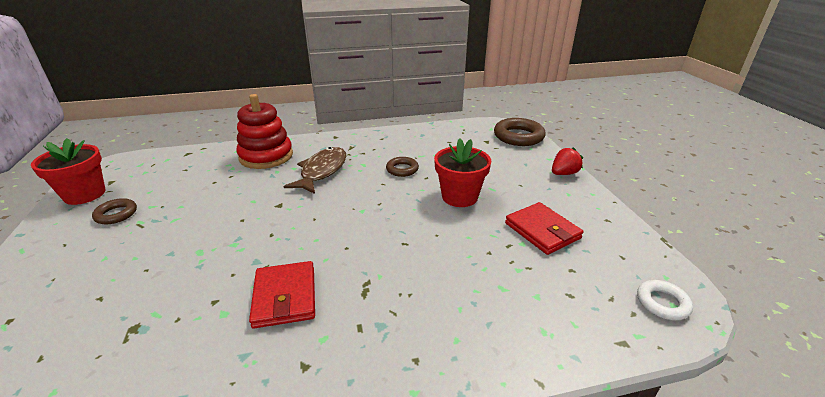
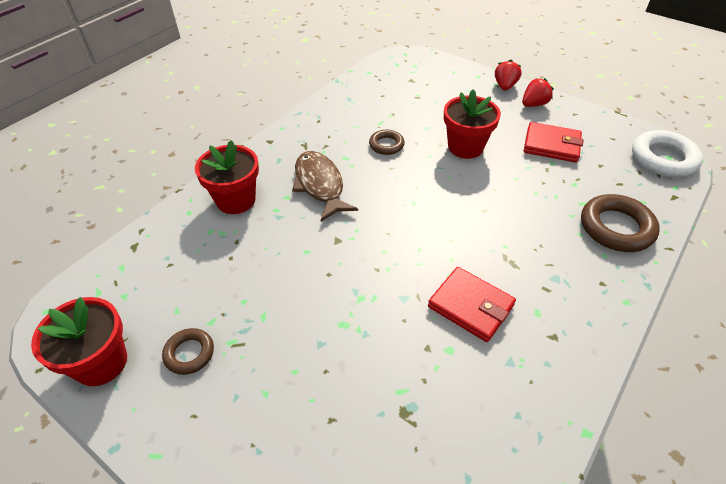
camera: 40 degrees left, 15 degrees up
red stacking toy [236,94,293,169] -> red flower pot [195,140,259,214]
brown ring [494,118,546,146] -> brown ring moved to [581,194,660,252]
white ring [637,280,693,320] -> white ring [632,130,703,177], size x1.76
none -> red strawberry [522,78,554,107]

